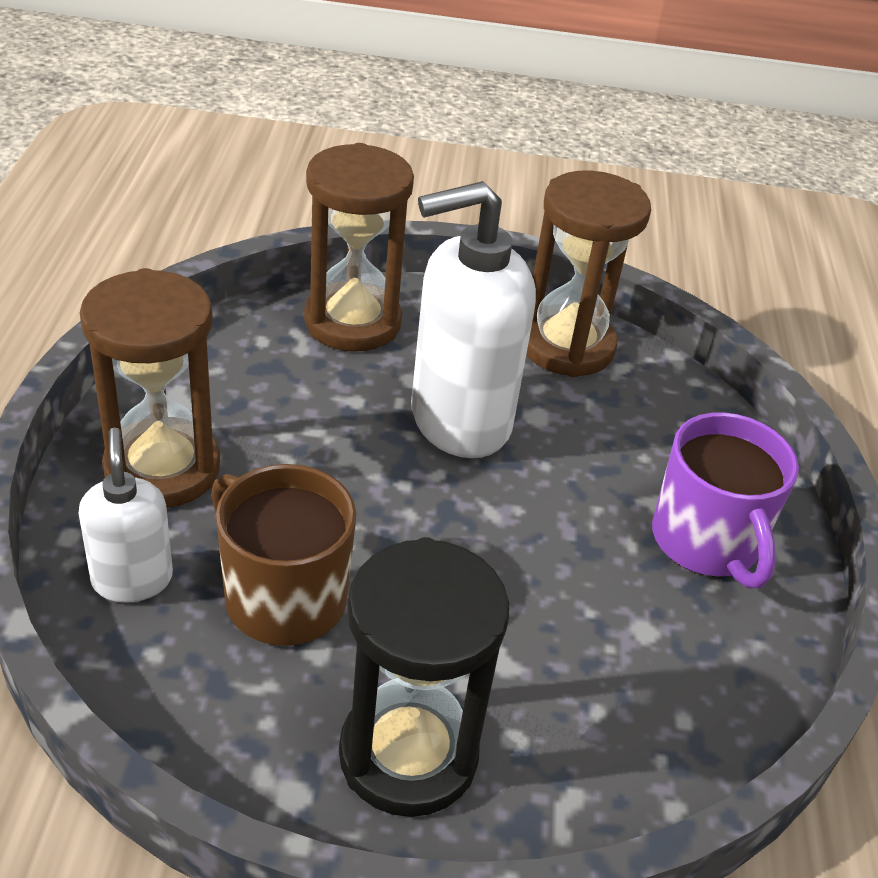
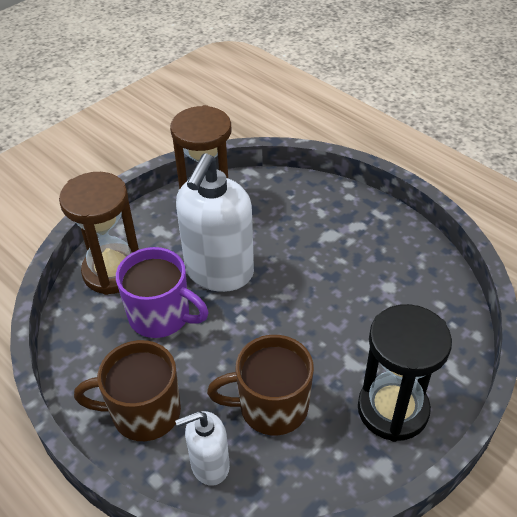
camera: 45 degrees left, 5 degrees up
white soap dispenser [78,428,173,603] -> white soap dispenser turned 45 degrees counterclockwise [175,411,230,486]
brown hourglass [80,268,220,508] -> brown mug [74,340,181,441]
purple mug [652,412,799,588] -> purple mug moved to [116,247,209,338]

